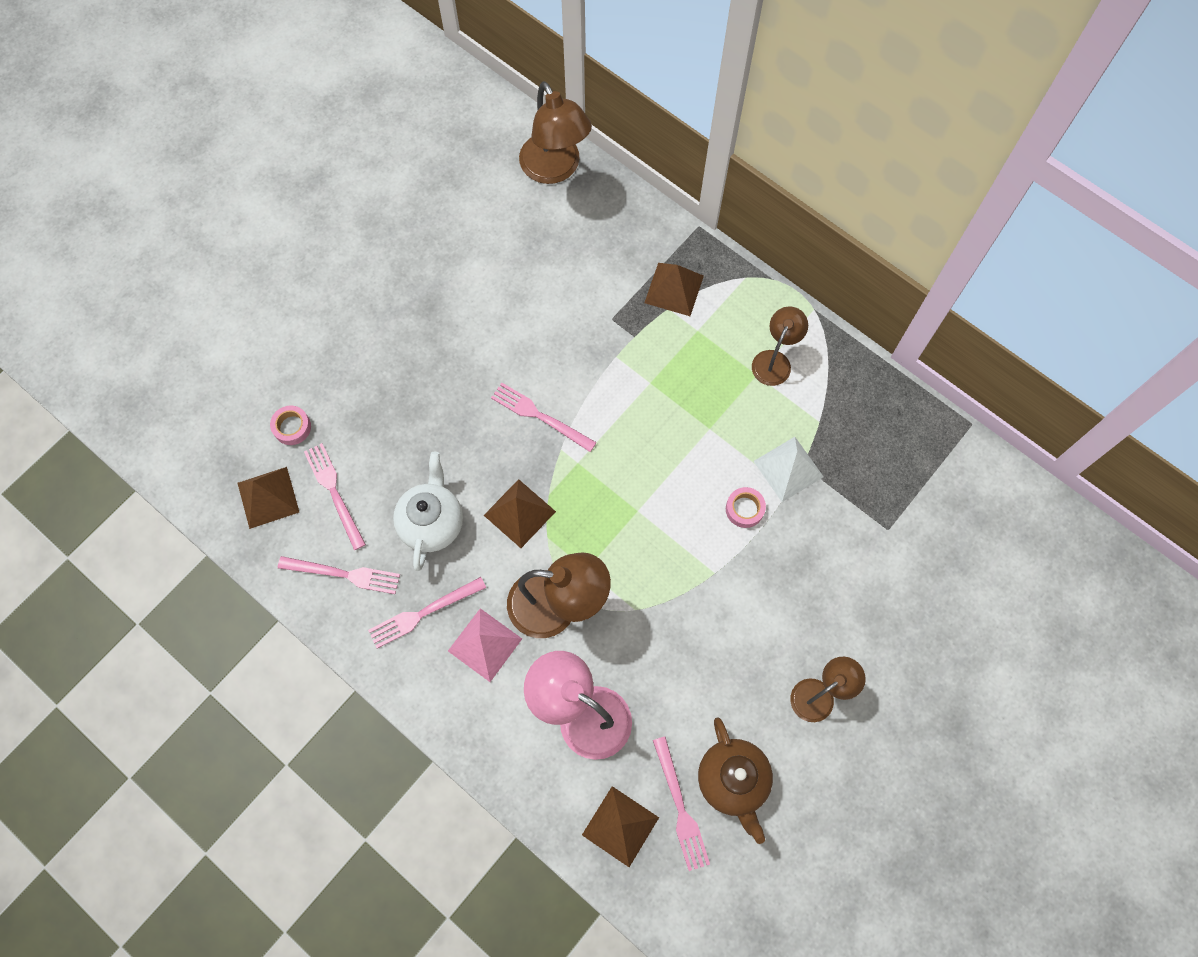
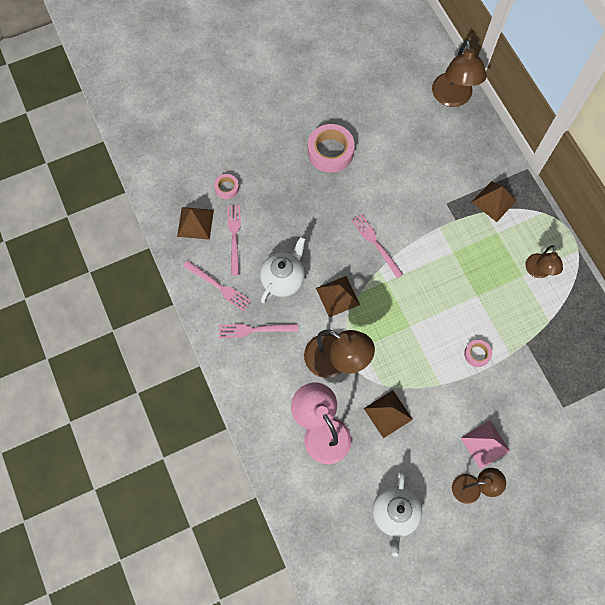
camera: 25 degrees right, 0 degrees up
pink pyramid [448,608,522,682] -> pink pyramid moved to [461,421,510,469]
brown pyramid [582,786,659,867] -> brown pyramid moved to [364,390,413,438]
pink fork [653,737,710,871] -> none
brown teapot [698,717,773,844] -> white teapot [373,470,422,557]
brown lamp [752,306,808,386] -> brown lamp turned 135 degrees clockwise [525,245,563,278]
white pyramid [754,437,824,502] -> none
none -> pink tape [308,124,355,173]

